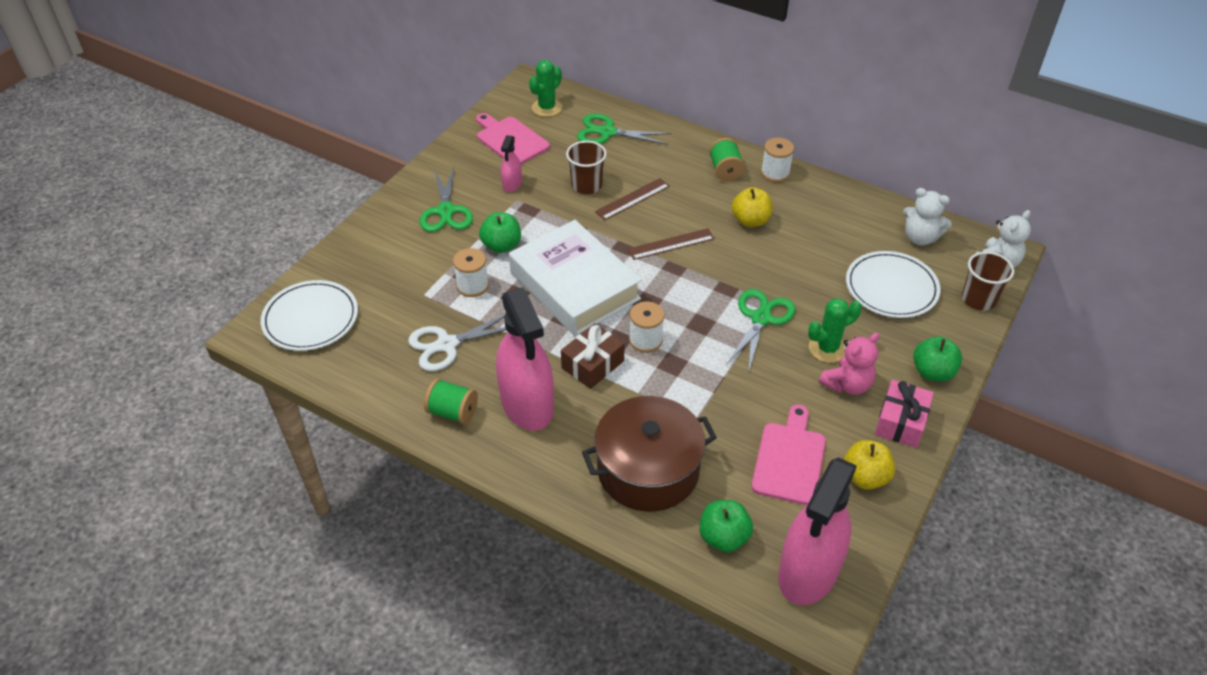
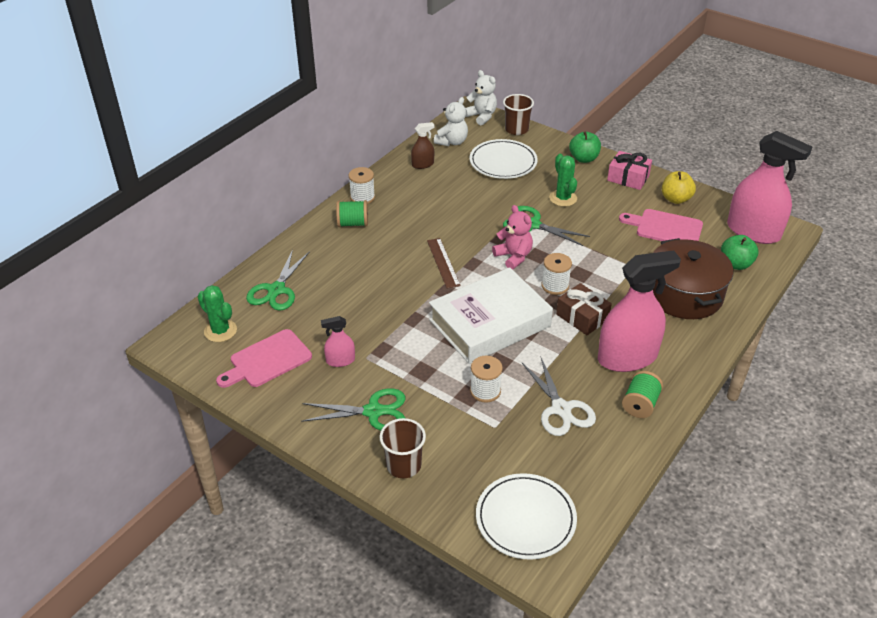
camera: 85 degrees left, 5 degrees down
green apple [479,212,521,253] -> none
pink spray bottle [501,135,522,192] -> pink spray bottle turned 150 degrees clockwise [321,316,355,367]
brown cup [566,141,607,194] -> brown cup moved to [380,418,426,478]
brown ruler [595,178,670,220] -> none
yellow apple [732,187,773,227] -> none
pink teddy bear [819,333,879,395] -> pink teddy bear moved to [492,205,533,270]
none -> brown spray bottle [411,122,434,169]

